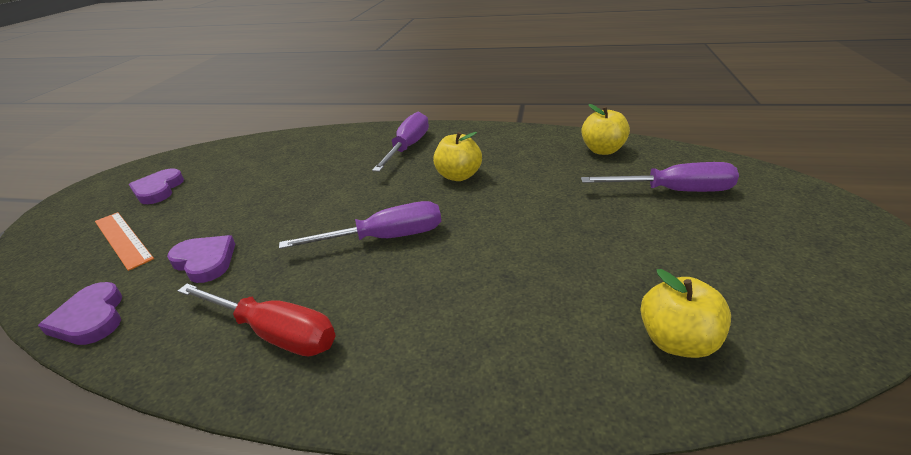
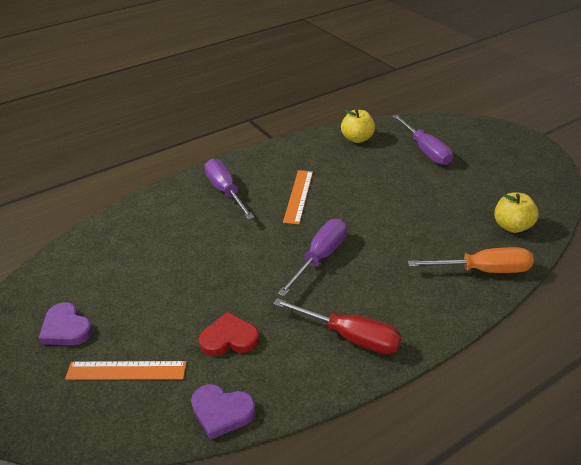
camera: 45 degrees left, 5 degrees up
purple heart [167,235,235,283] -> red heart [199,312,259,356]
red screwdriver [178,284,336,356] -> red screwdriver turned 45 degrees clockwise [273,298,402,354]
yellow apple [433,132,482,181] -> orange ruler [283,170,313,224]
purple screwdriver [581,162,739,192] -> purple screwdriver turned 105 degrees clockwise [392,115,453,165]
none -> orange screwdriver [408,247,534,273]

